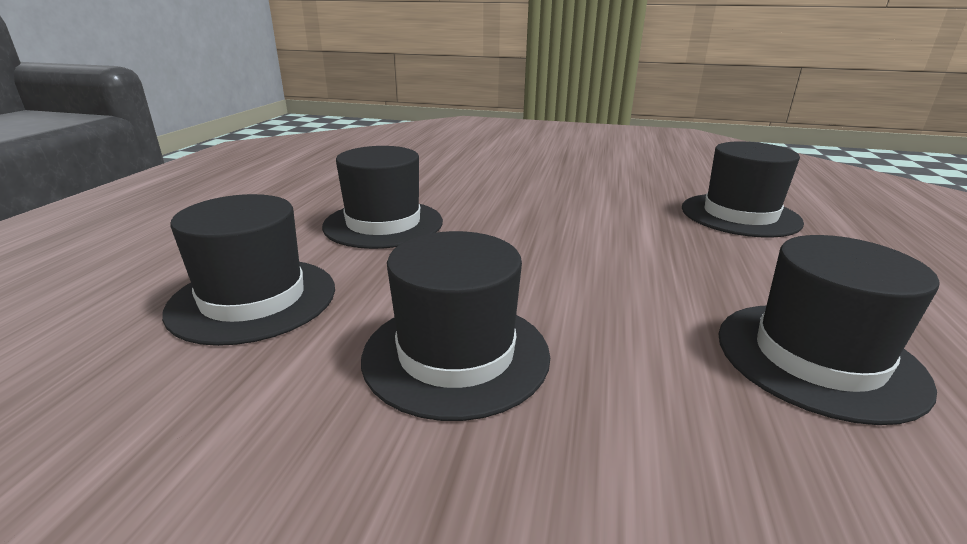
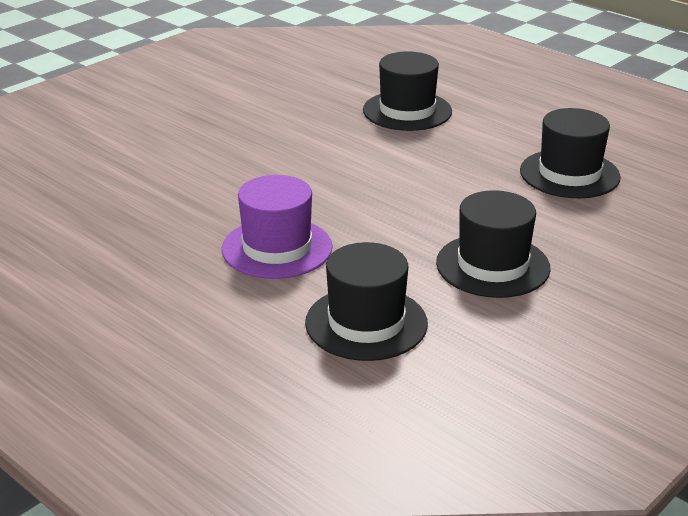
camera: 60 degrees left, 5 degrees up
black hat [322,146,443,249] -> purple hat [222,175,333,279]

